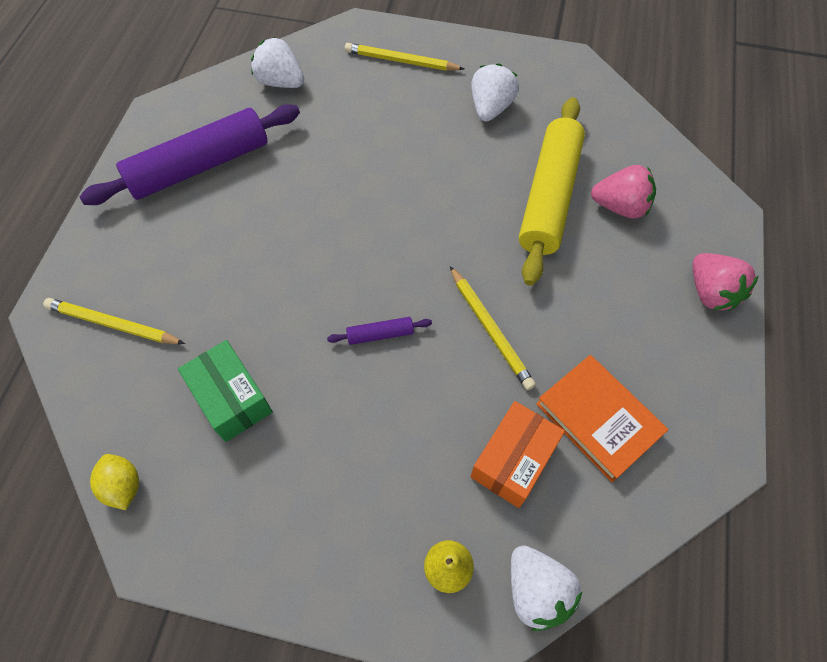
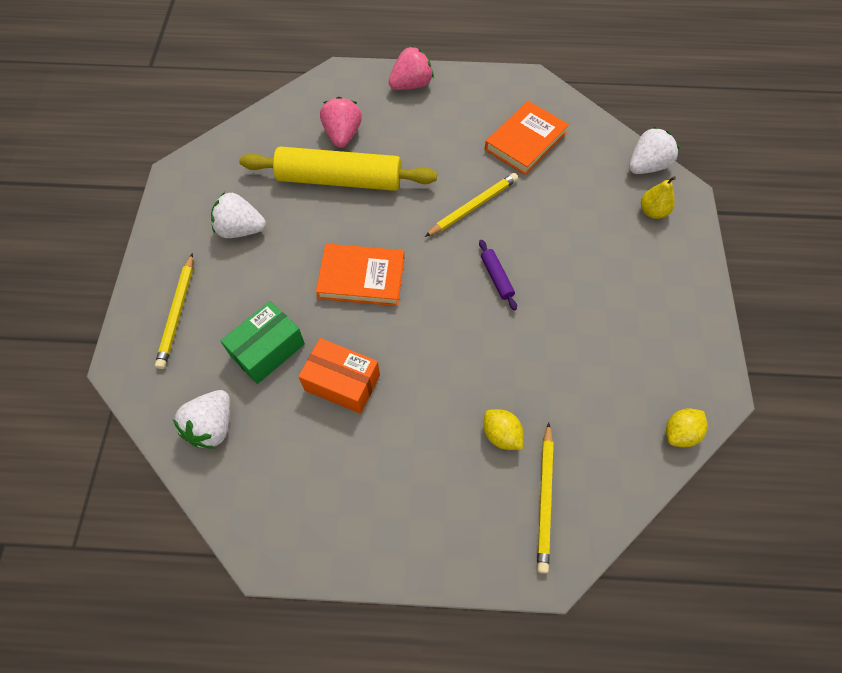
camera: 100 degrees left, 0 degrees up
purple rolling pin [79,104,300,205] -> none
green box [178,340,273,442] -> green box moved to [221,301,305,384]
orange box [470,401,565,508] -> orange box moved to [298,338,380,414]
none -> orange book [316,244,404,306]
none -> yellow lemon [484,409,523,450]

